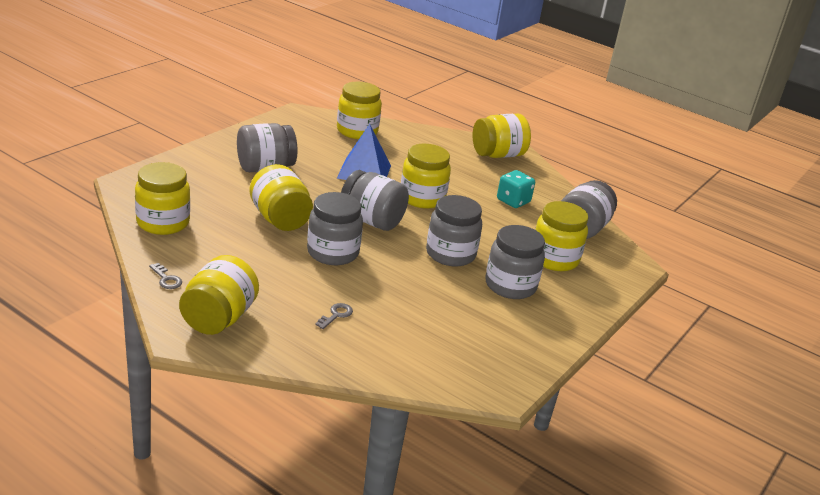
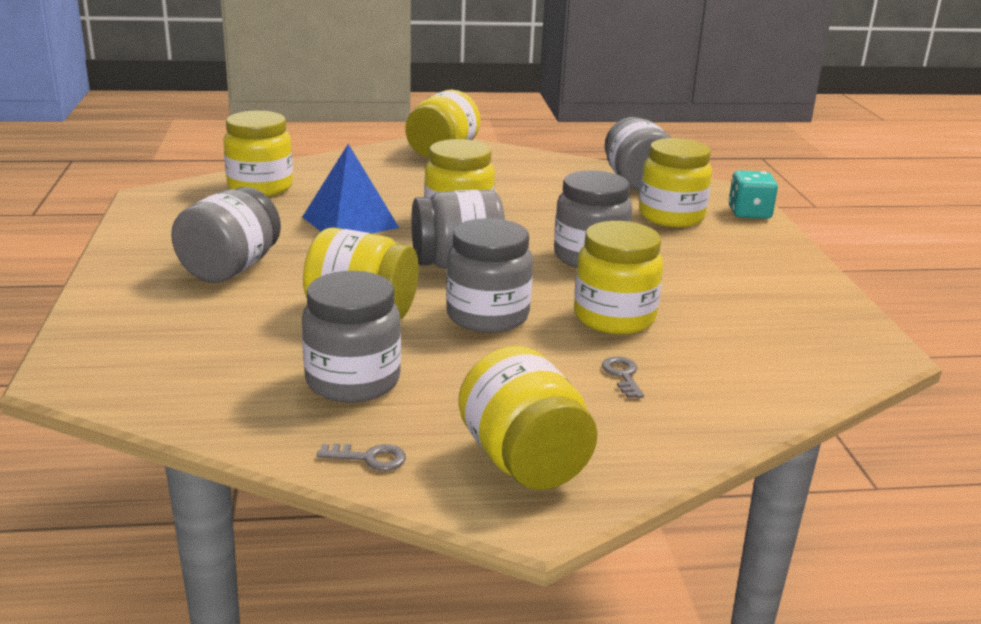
camera: 40 degrees left, 5 degrees down
yellow jar [135,162,190,235] -> yellow jar moved to [574,221,663,334]
grey jar [486,225,545,299] -> grey jar moved to [302,271,401,403]
turquoise dice [497,170,535,208] -> turquoise dice moved to [728,170,778,219]

